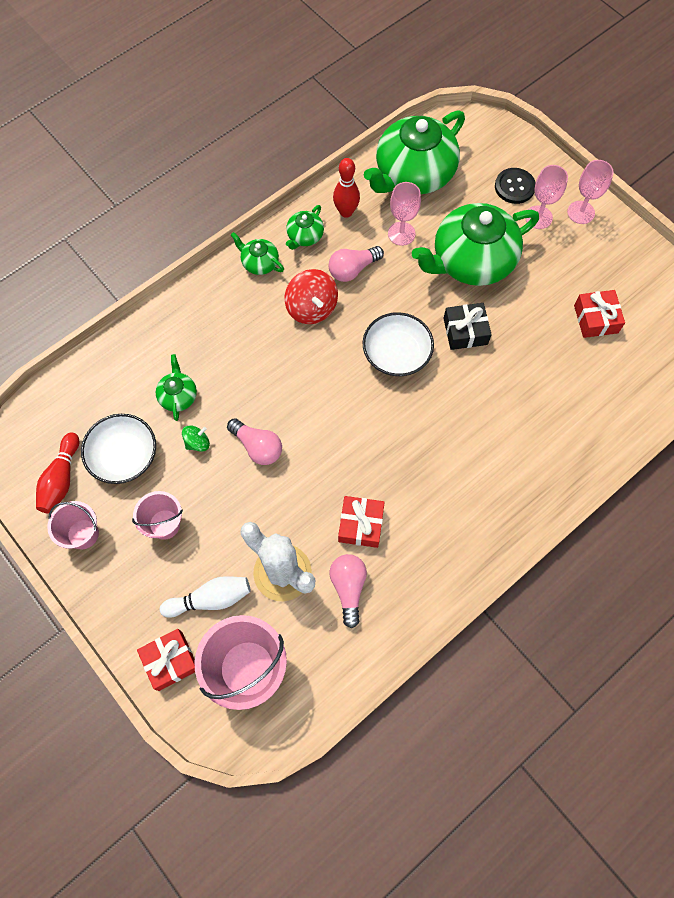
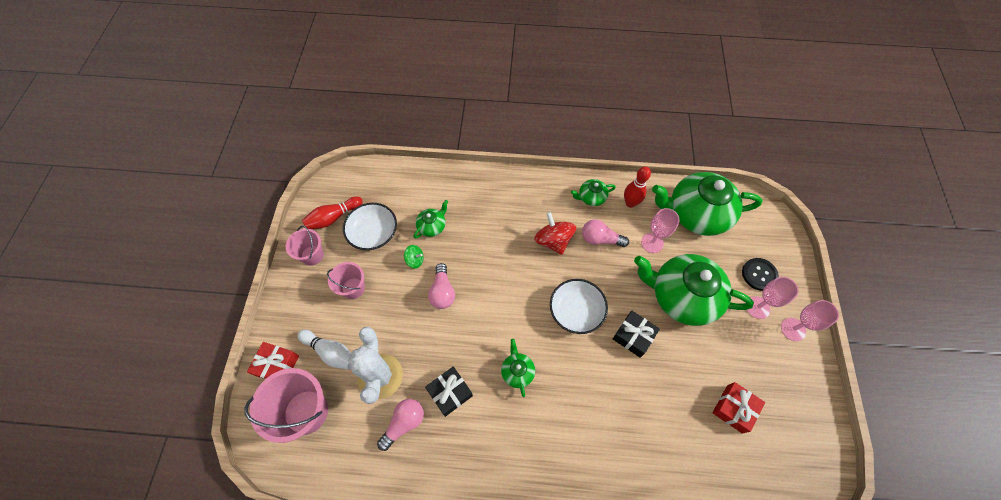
camera: 45 degrees right, 5 degrees down
green teapot [231,232,284,275] -> green teapot moved to [501,339,535,397]
red spinning top [285,269,338,324] -> red spinning top turned 135 degrees clockwise [534,212,576,255]
red gift [338,496,385,548] -> black gift [425,366,473,417]

